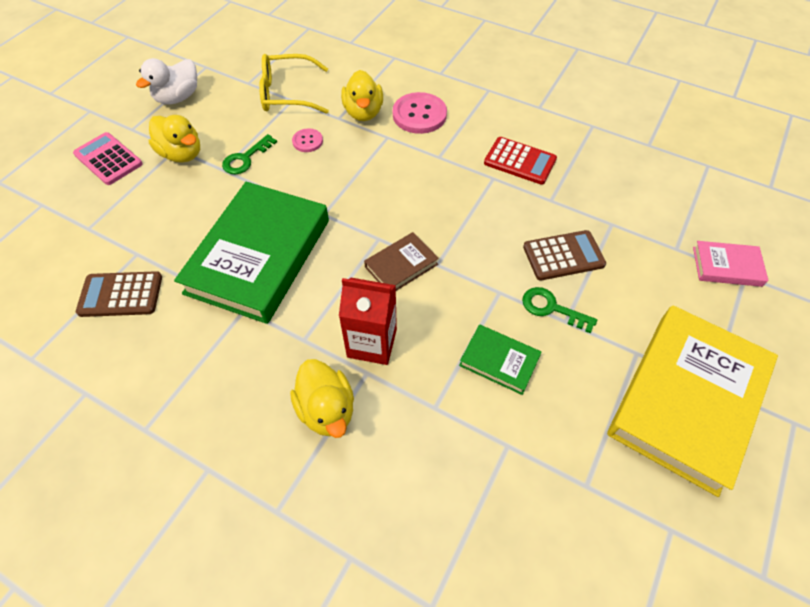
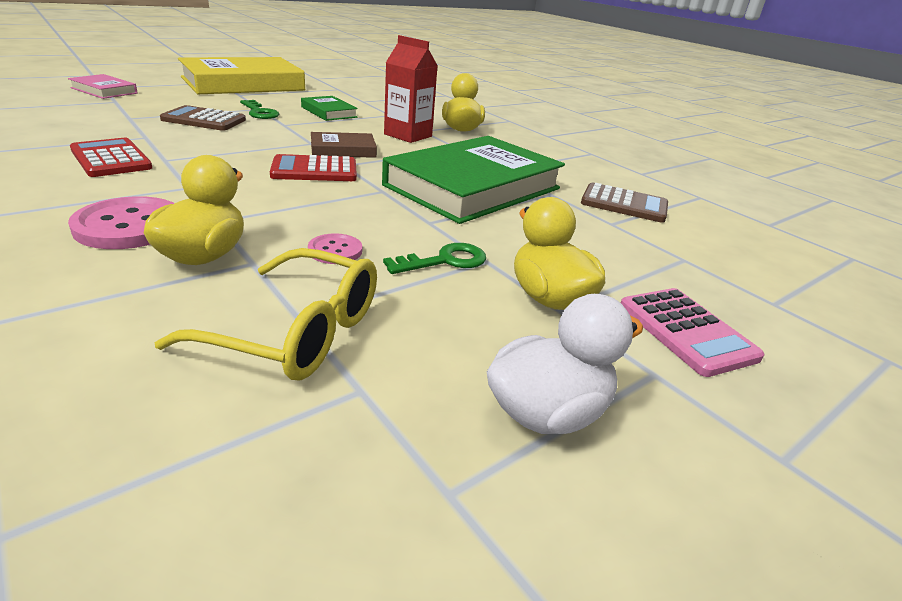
camera: 160 degrees left, 25 degrees down
none -> red calculator [270,154,357,181]

